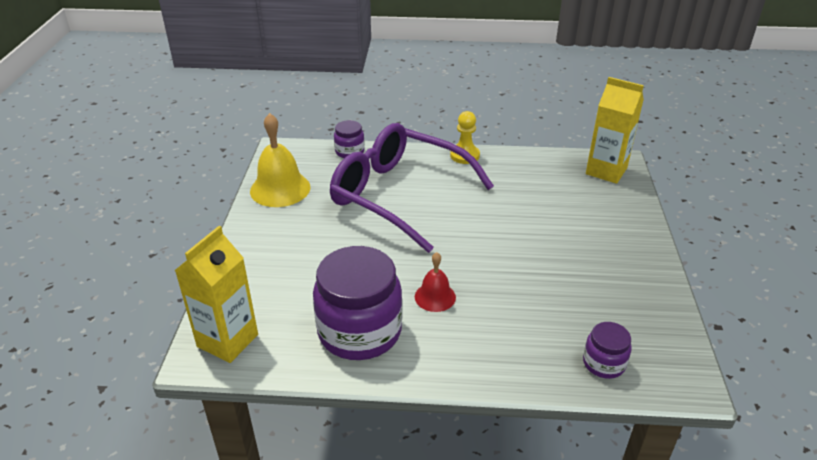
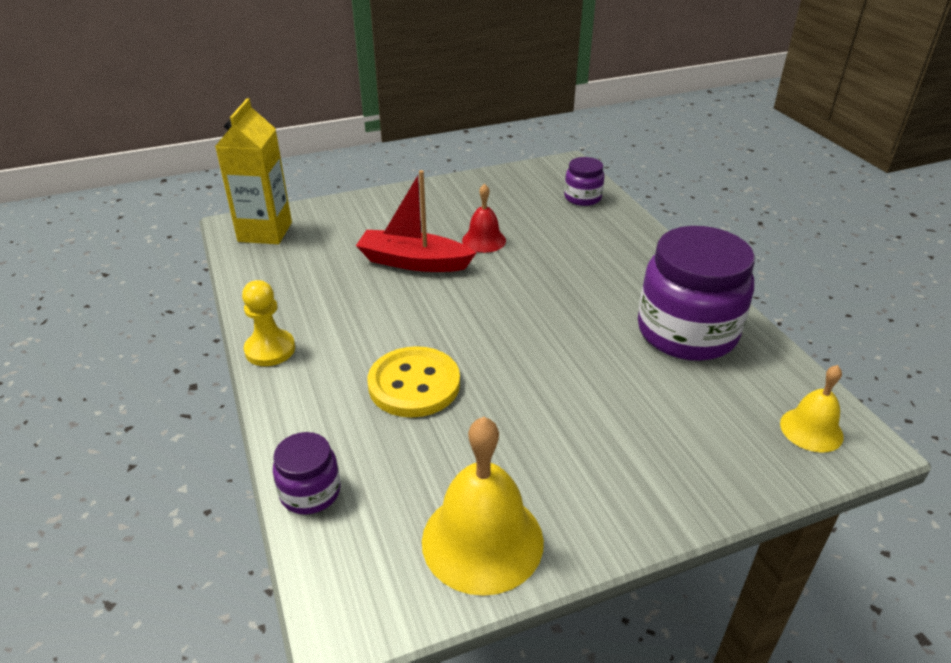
camera: 115 degrees left, 0 degrees up
yellow carton [175,226,258,363] -> yellow bell [780,365,844,453]
purple glasses [330,123,494,253] -> yellow button [368,346,460,418]
red bell [415,252,456,312] -> red bell moved to [462,184,506,253]
none -> red boat [356,170,476,272]

